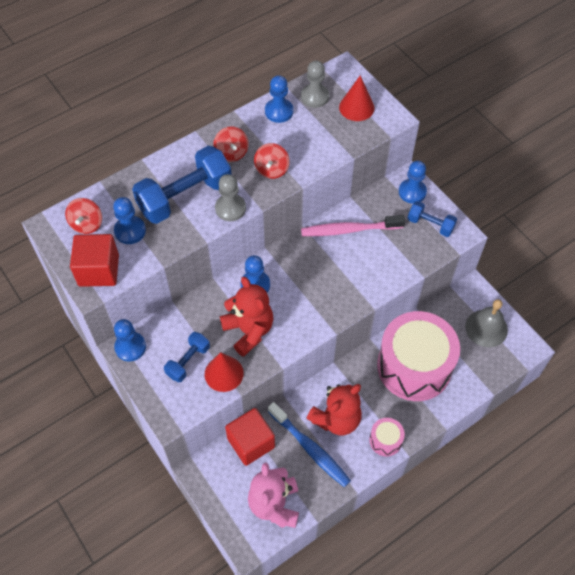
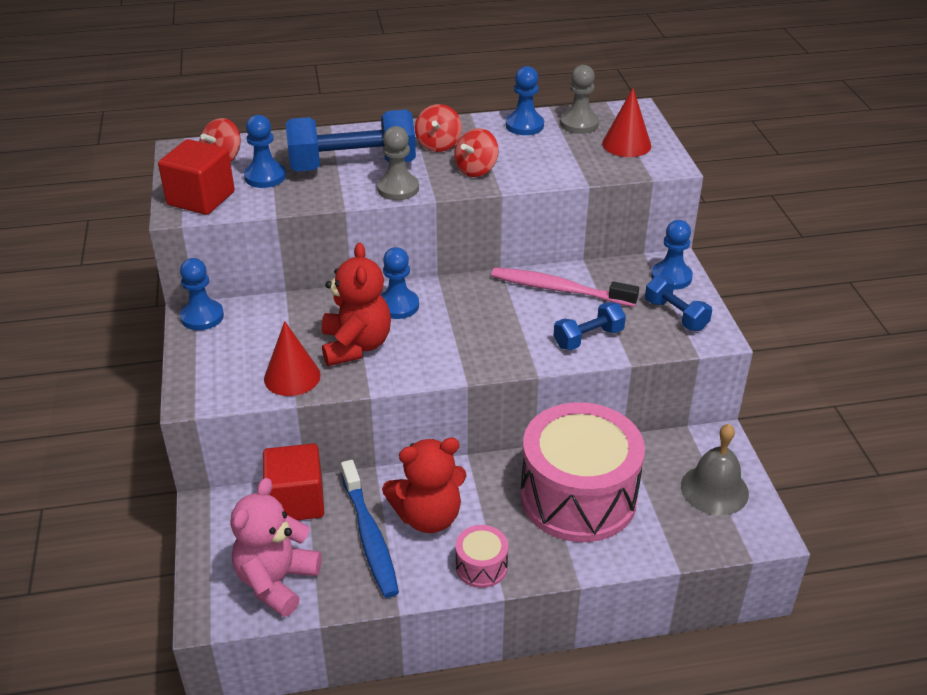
camera: 25 degrees right, 20 degrees down
blue dumbbell [164,332,210,382] -> blue dumbbell moved to [553,302,626,350]

